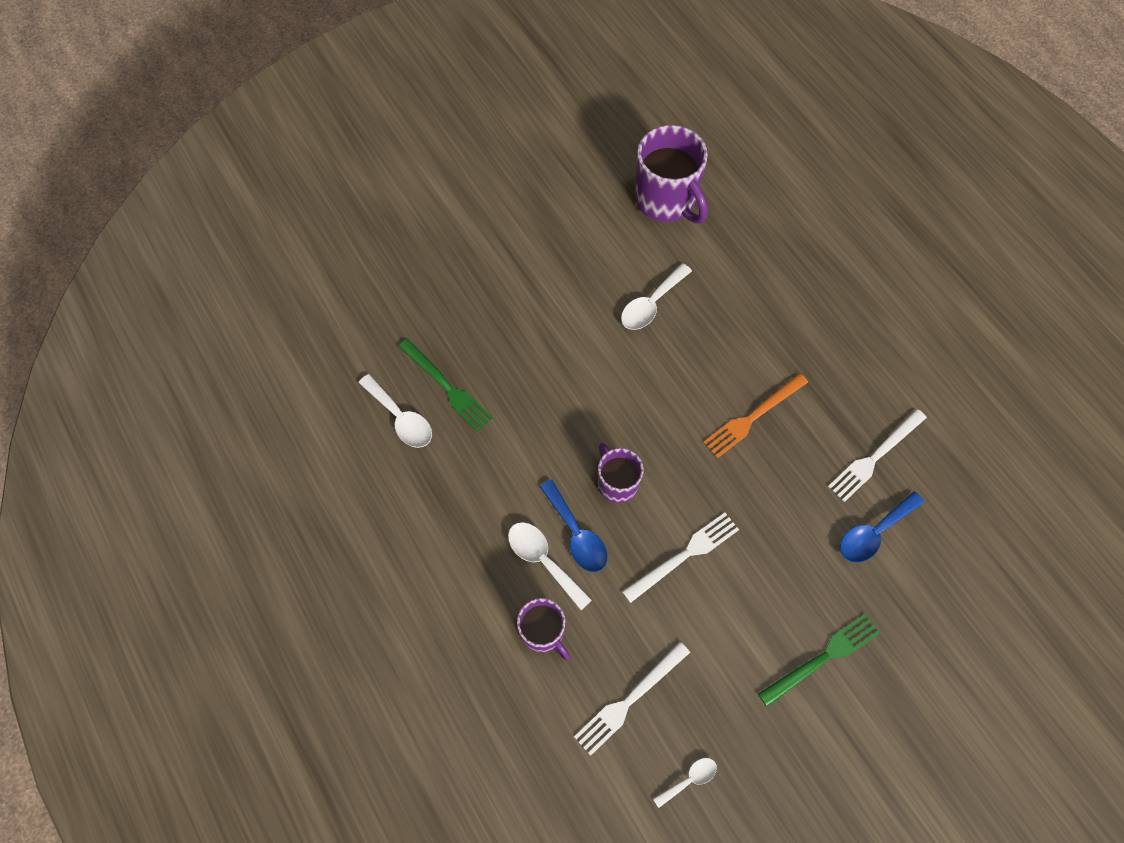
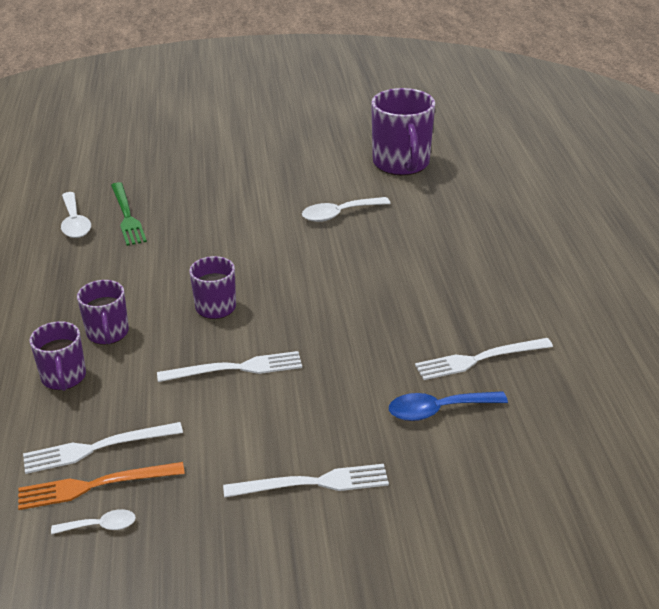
camera: 25 degrees right, 30 degrees down
white spoon [508,522,592,610] -> purple mug [77,280,129,345]
blue spoon [539,480,608,572] -> none
orange fork [703,373,808,458] -> orange fork moved to [18,462,185,510]
green fork [758,614,880,706] -> white fork [223,464,389,498]

